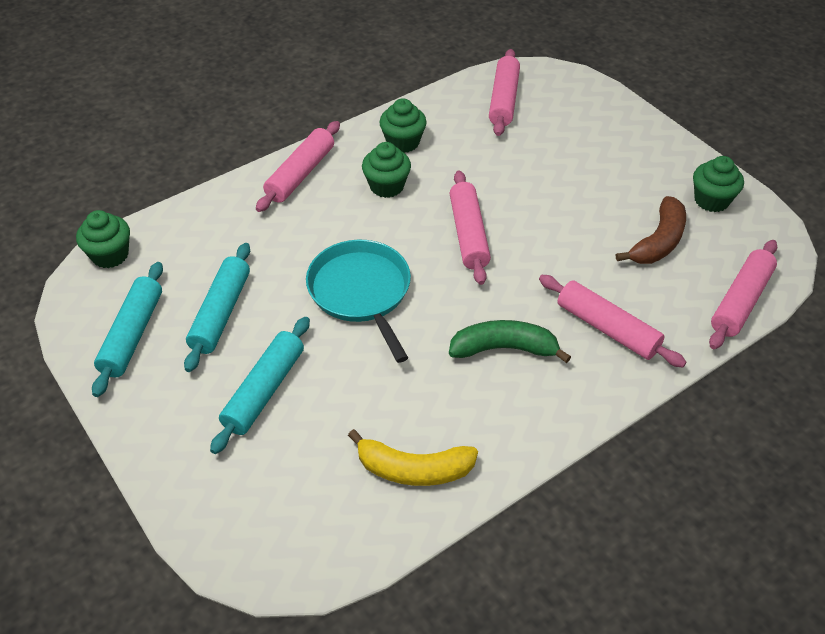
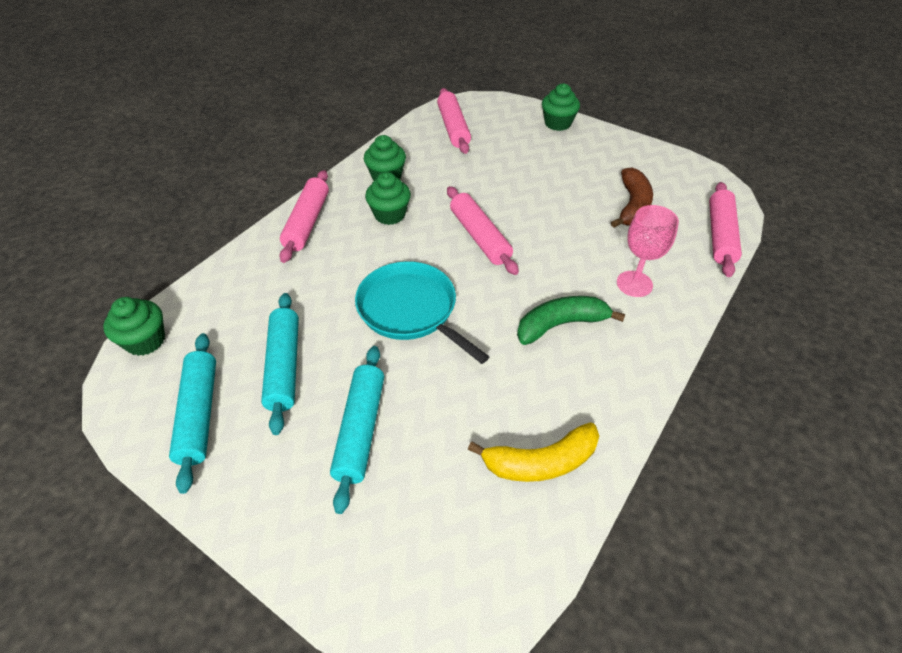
camera: 20 degrees left, 0 degrees up
pink rolling pin [539,275,686,368] -> pink goblet [617,205,679,297]
green cupcake [693,156,744,212] -> green cupcake moved to [542,83,580,131]

